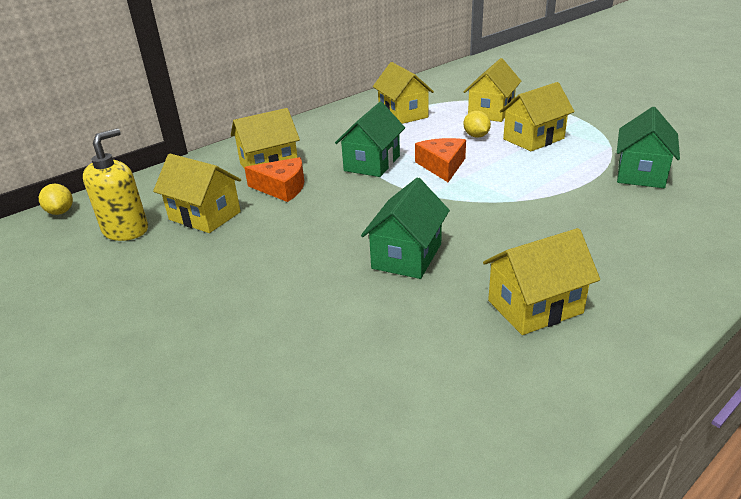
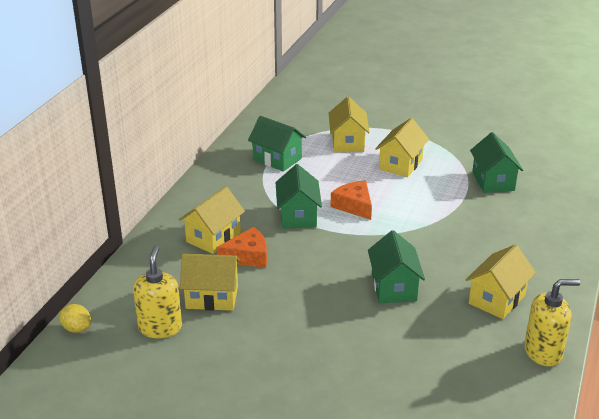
camera: 30 degrees left, 0 degrees up
yellow house [373,62,434,124] -> green house [248,116,306,172]
yellow lemon [463,111,491,138] -> none
none -> yellow soap dispenser [524,279,580,366]

